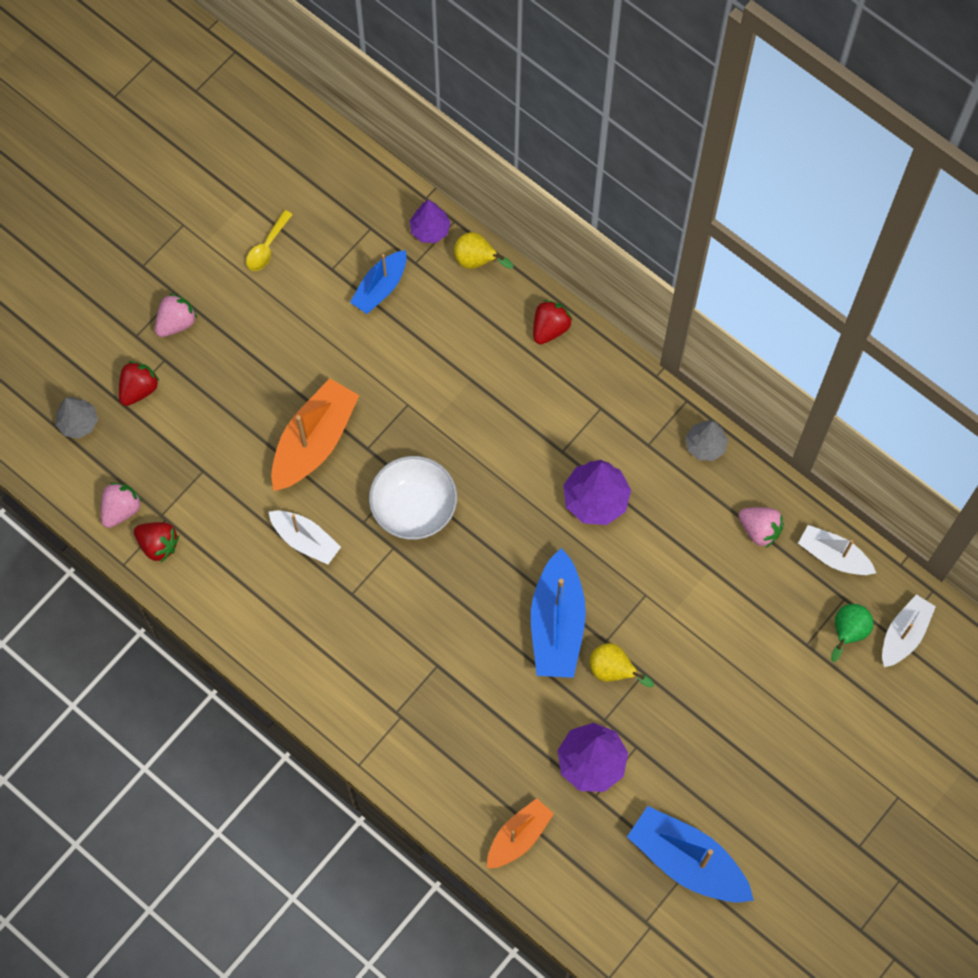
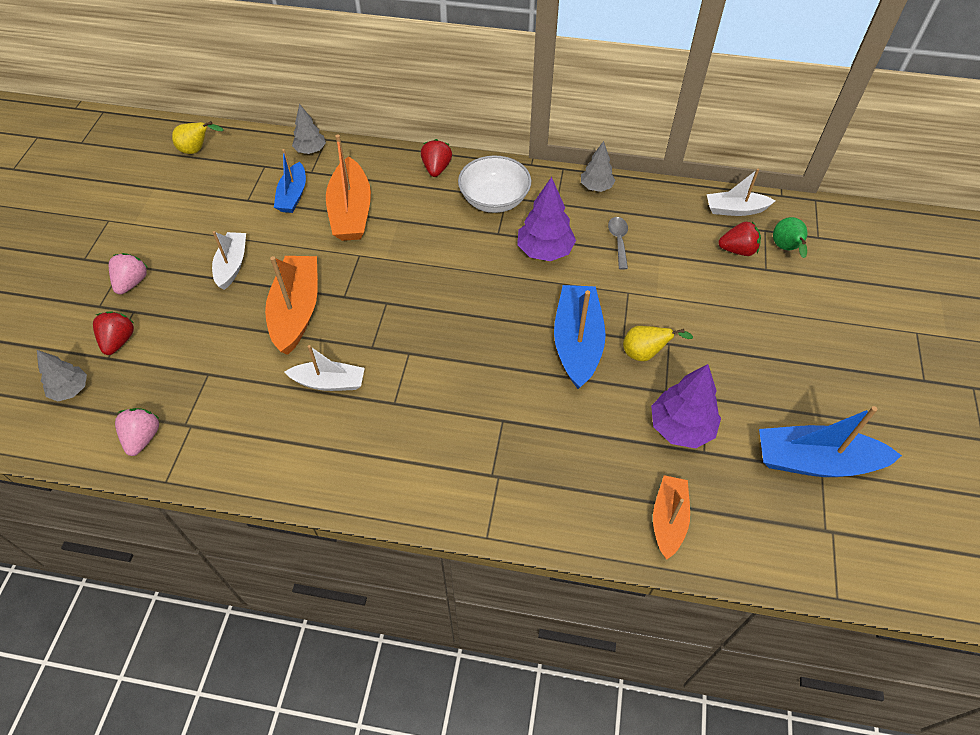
camera: 30 degrees left, 15 degrees down
red strawberry [134,522,179,562] -> red strawberry moved to [718,222,761,256]
yellow spoon [246,210,293,271] -> none
white bowl [369,456,457,540] -> white bowl moved to [458,155,531,213]
purple tree [410,200,451,243] -> grey tree [292,104,326,154]
yellow pear [454,232,513,269] -> yellow pear moved to [172,121,224,154]
blue boat [531,548,586,678] -> blue boat turned 150 degrees counterclockwise [554,285,606,389]
pink strawberry [739,507,784,548] -> none
white boat [882,595,936,667] -> white boat moved to [212,231,246,290]
none -> orange boat [326,134,371,241]
none -> grey spoon [608,217,628,270]

